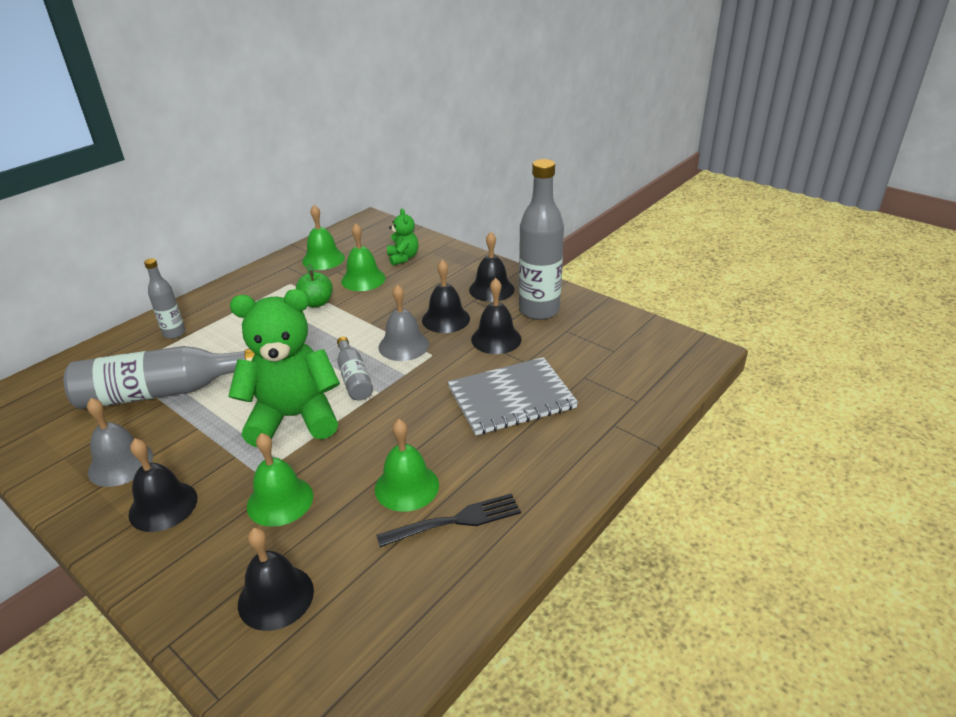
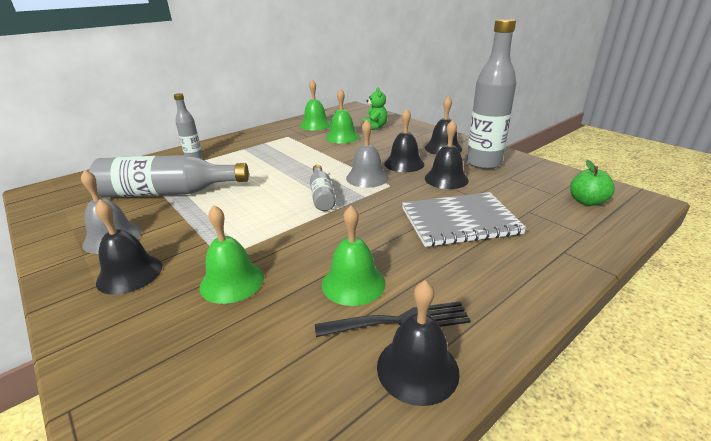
camera: 10 degrees right, 5 degrees down
green teddy bear [228,289,340,447] -> none
black bell [238,528,314,631] -> black bell moved to [377,280,460,406]
green apple [296,264,333,307] -> green apple moved to [570,160,615,206]

